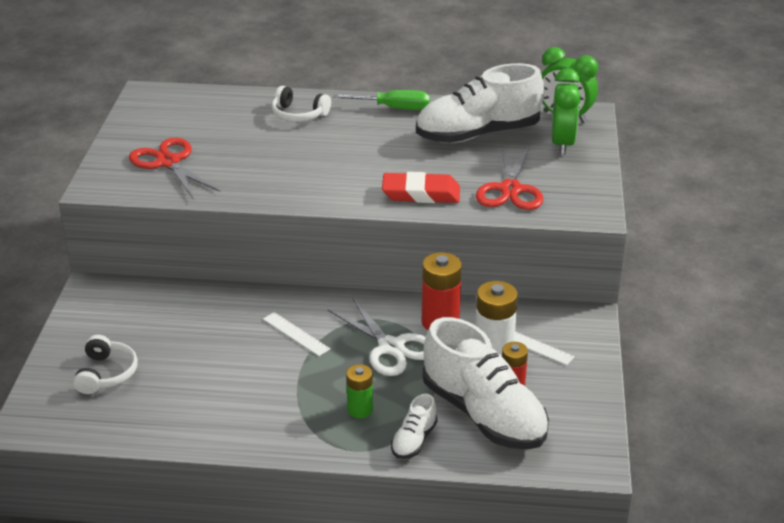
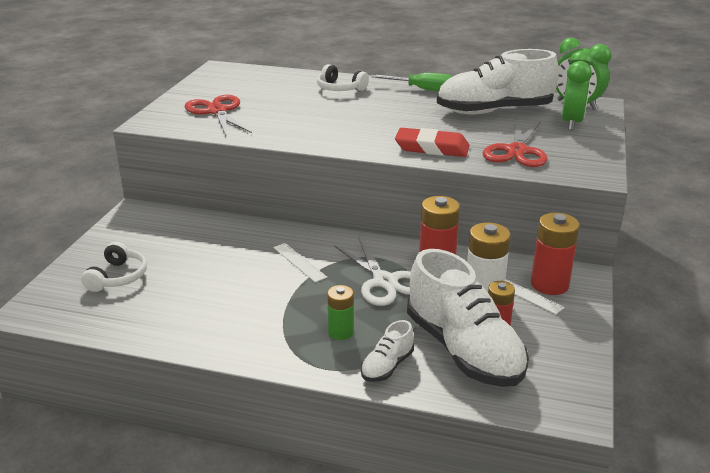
camera: 10 degrees right, 5 degrees down
none -> red battery [531,213,580,295]

